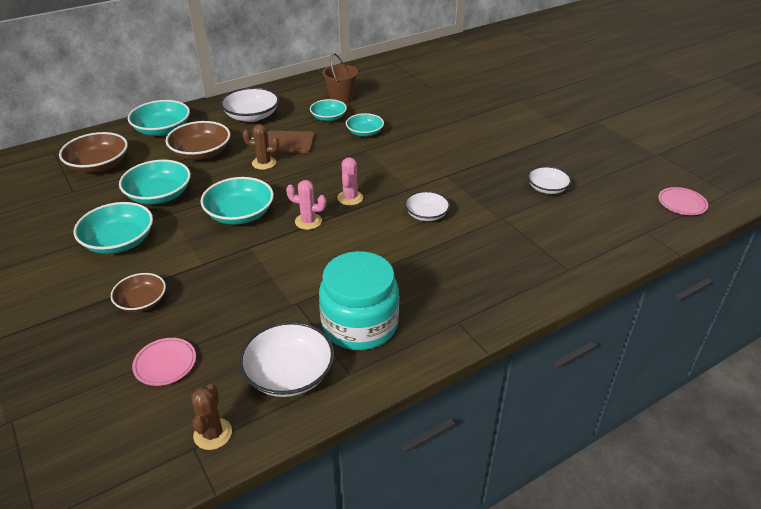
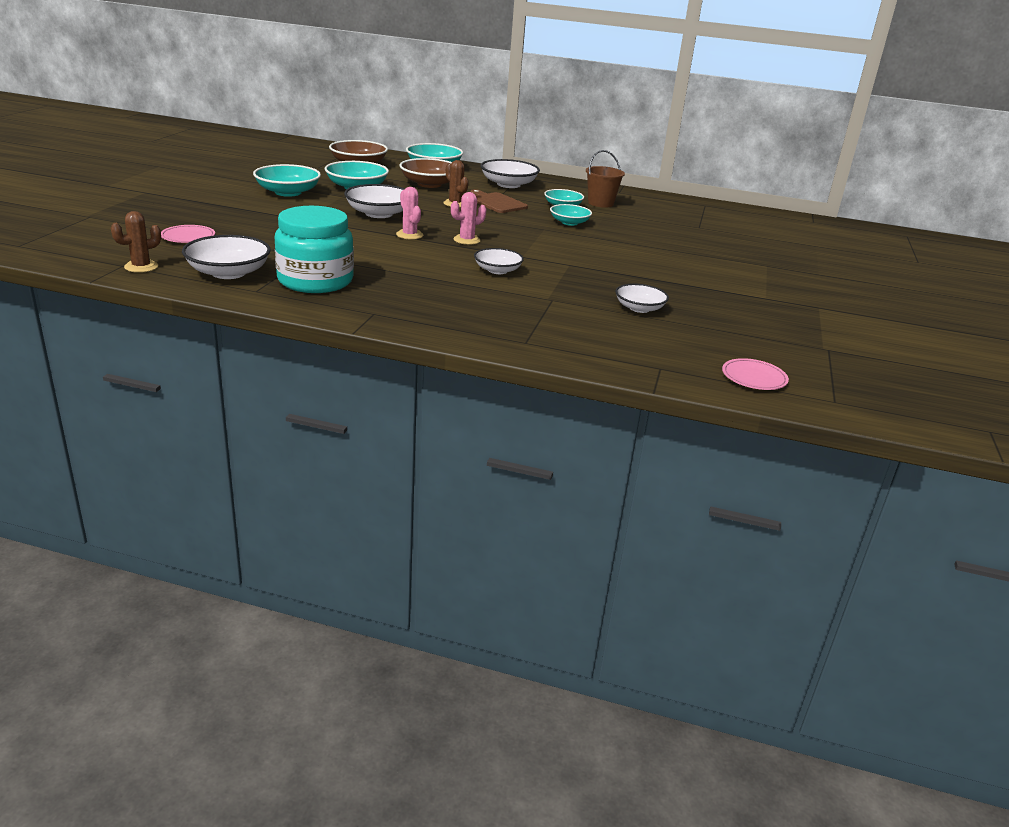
camera: 45 degrees right, 10 degrees down
brown bowl [111,273,166,312] -> none
turquoise bowl [201,177,274,225] -> white bowl [344,184,405,218]

